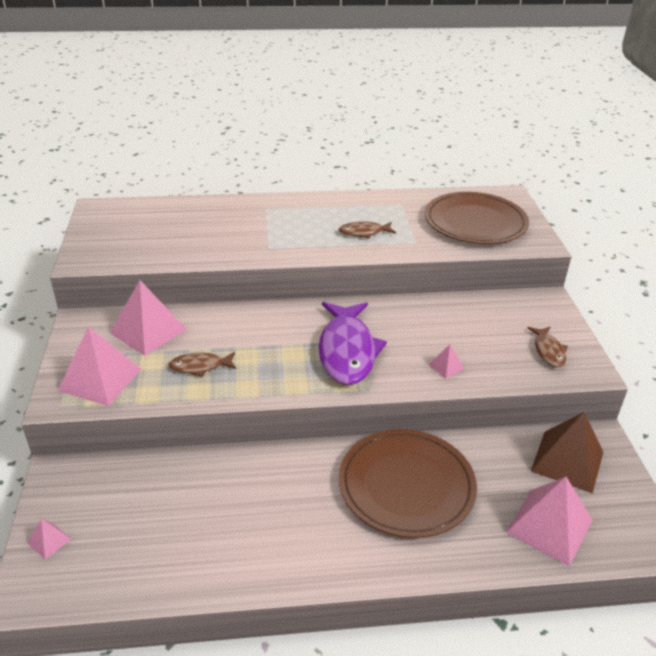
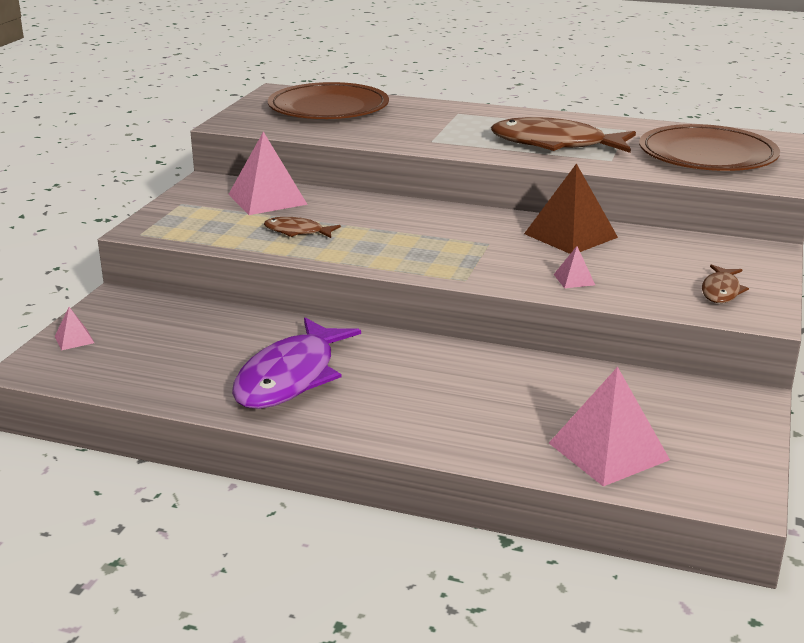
camera: 25 degrees right, 10 degrees down
pink pyramid [58,327,142,406] -> none
purple fish [319,302,387,385] -> purple fish moved to [232,318,361,409]
brown fish [339,221,396,239] -> brown fish [491,117,636,153], size x2.02
brown plate [339,429,477,538] -> brown plate moved to [268,82,389,119]
brown pyramid [531,412,603,493] -> brown pyramid moved to [524,163,618,254]

